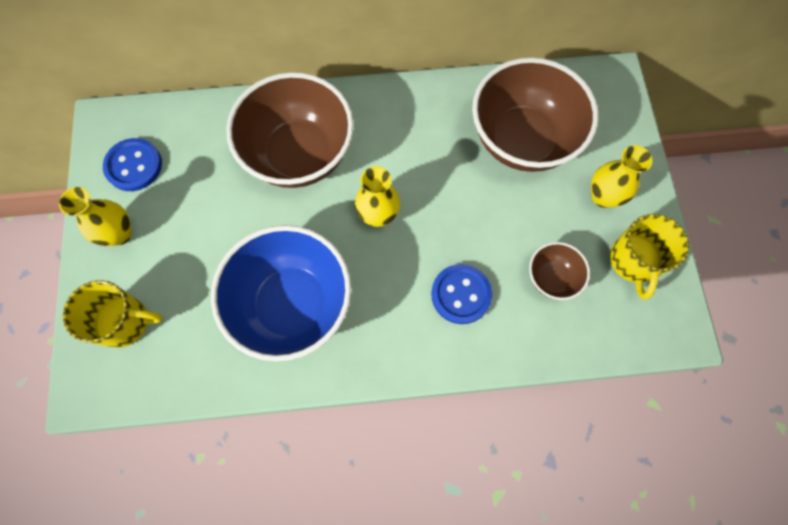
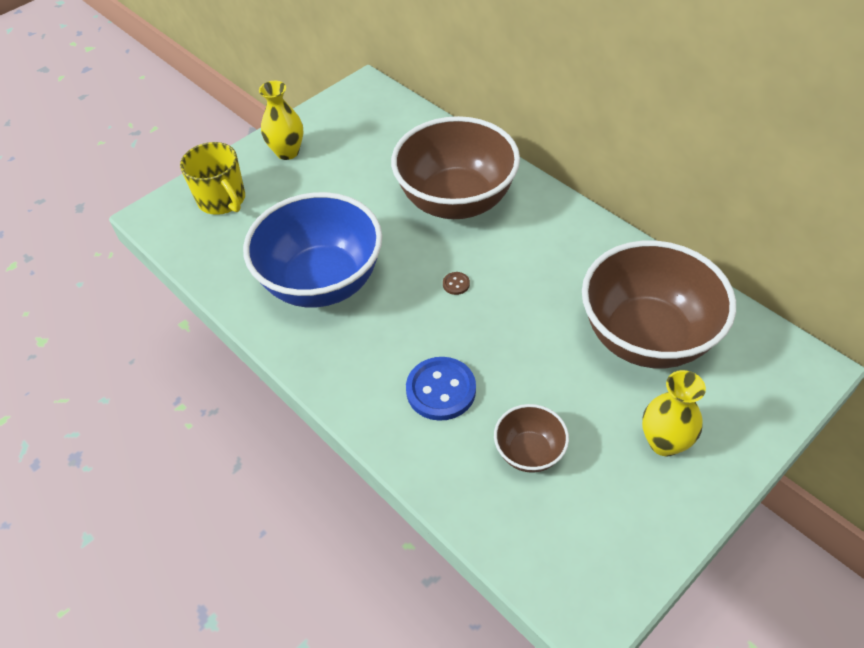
camera: 55 degrees right, 20 degrees down
blue button [103,138,162,191] -> none
yellow vase [355,166,400,227] -> brown button [443,272,470,295]
yellow mug [610,214,689,299] -> none

